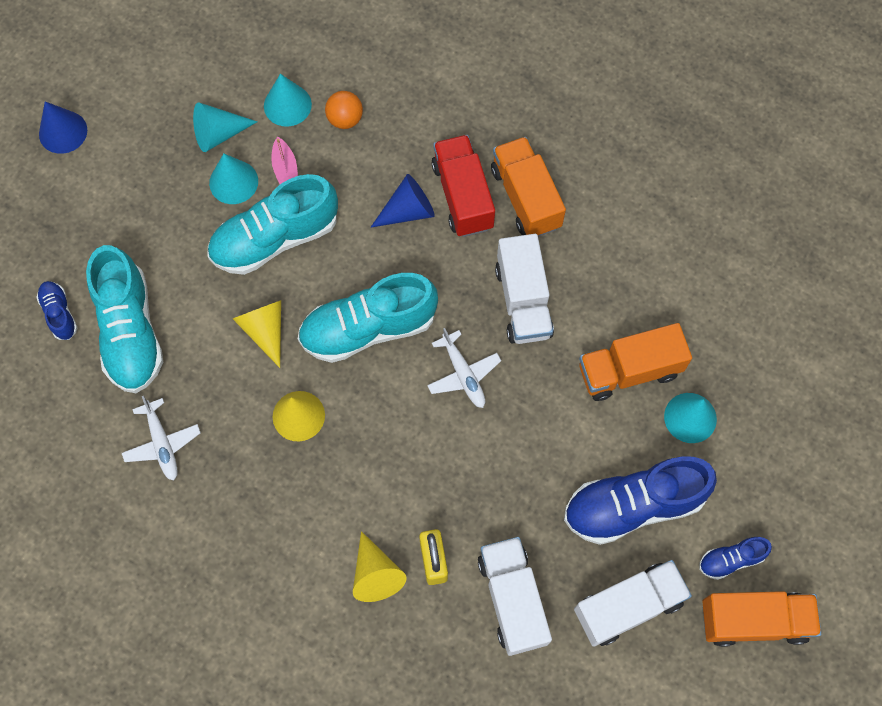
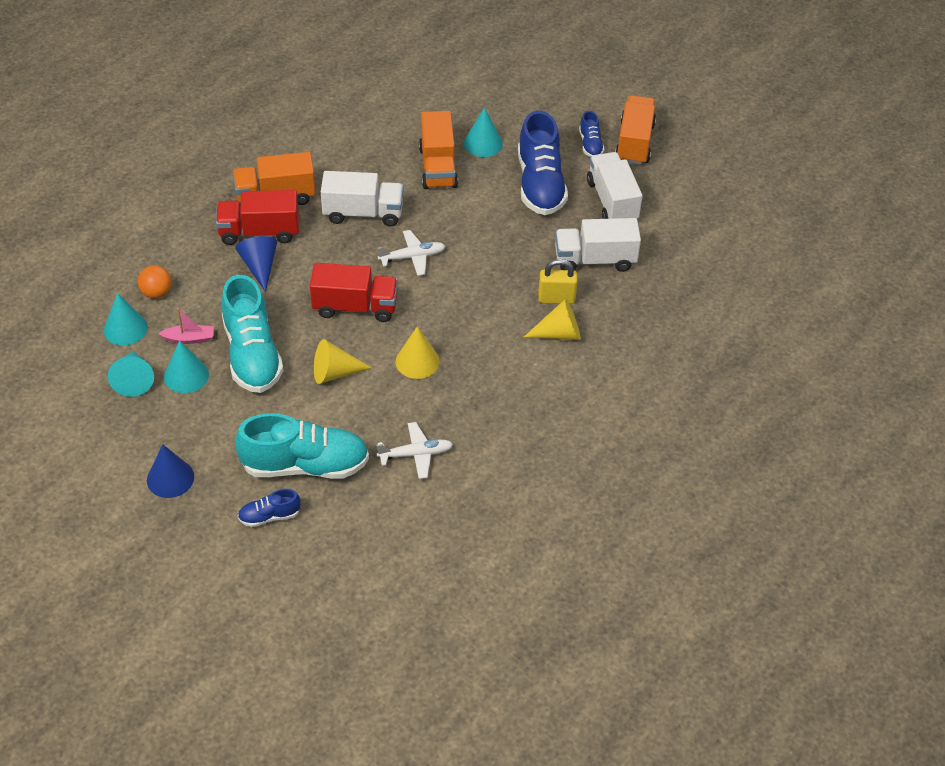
camera: 80 degrees left, 20 degrees down
blue cone [39,101,87,154] -> blue cone moved to [147,445,194,498]
turquoise shoe [298,273,438,363] -> red truck [310,263,398,322]

